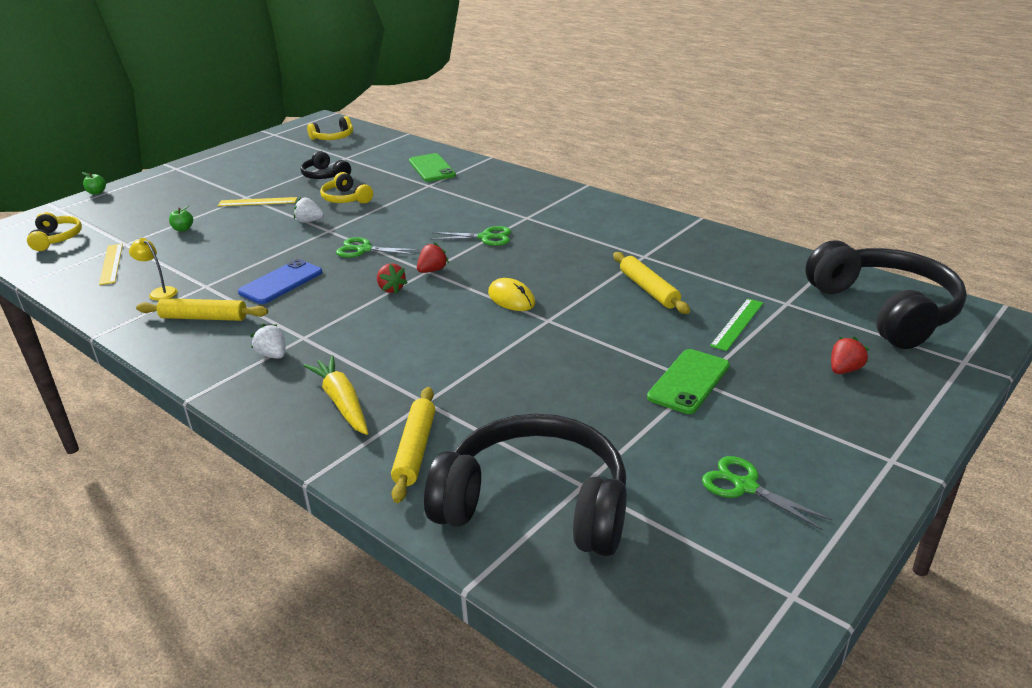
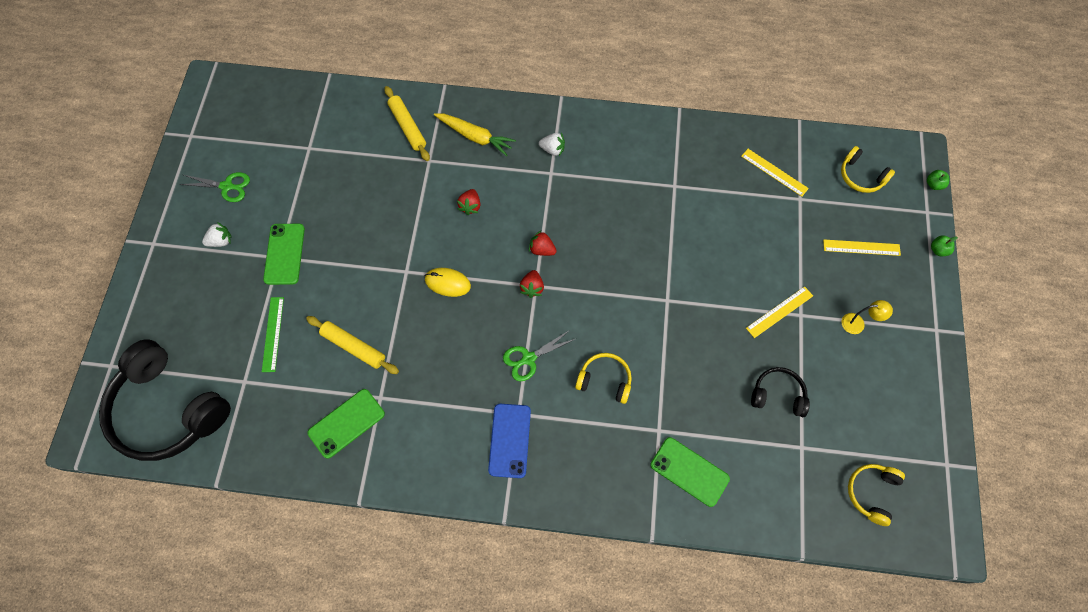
camera: 145 degrees right, 35 degrees up
yellow lamp [129,238,177,301] -> yellow lamp moved to [842,300,893,334]
yellow rolling pin [136,298,268,321] -> none
green apple [169,206,193,232] -> green apple moved to [927,170,949,190]
blue phone [238,259,323,304] -> blue phone moved to [488,404,531,478]
white strawberry [294,197,324,222] -> white strawberry moved to [202,222,231,247]
yellow headphones [320,172,373,204] -> yellow headphones moved to [575,353,632,404]
green scissors [336,237,419,258] -> none
black headphones [424,414,627,556] -> none
red strawberry [831,336,869,374] -> red strawberry moved to [457,189,480,215]
none -> green phone [308,389,385,459]
none -> yellow ruler [823,239,901,256]

